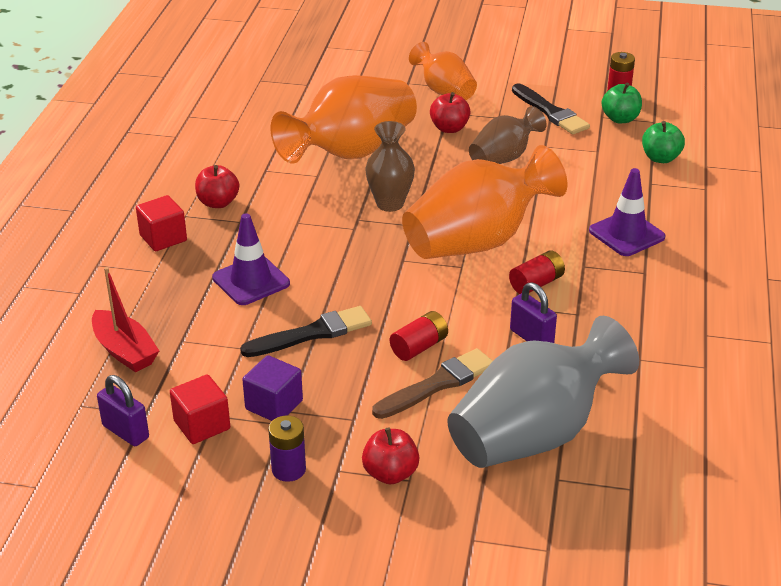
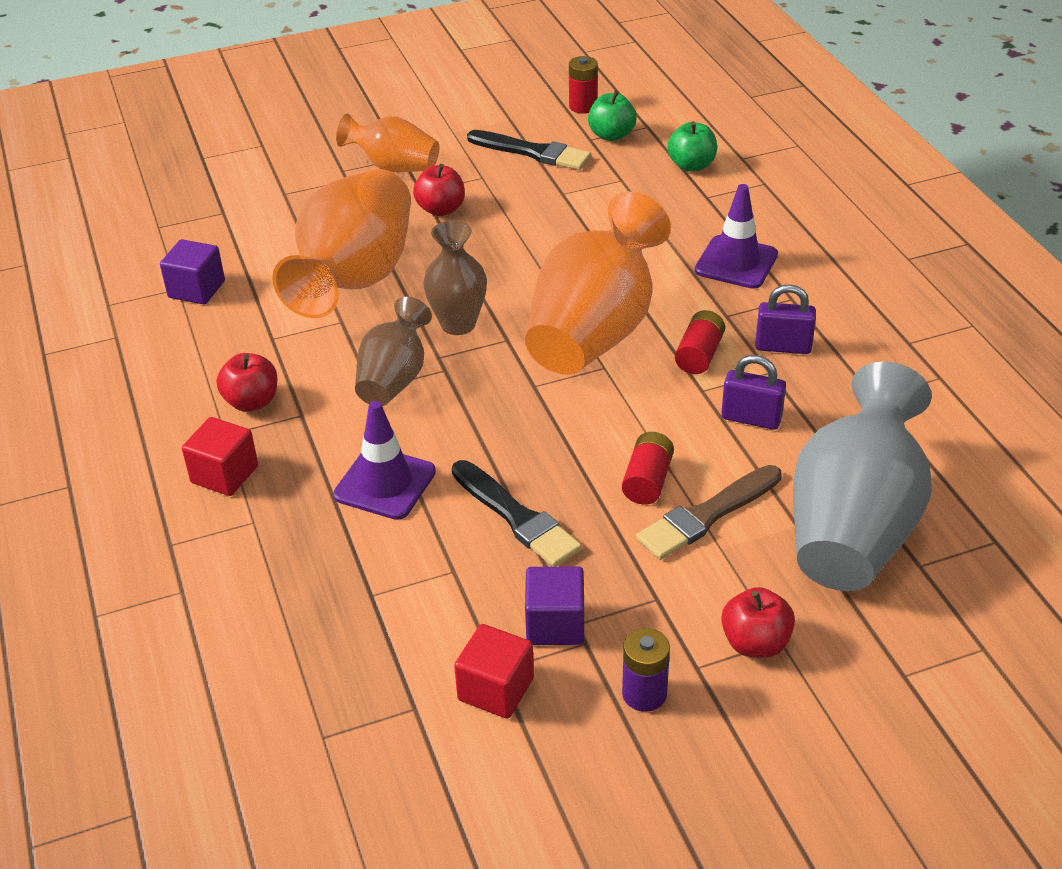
camera: 30 degrees left, 5 degrees up
red boat [92,267,159,372] -> none
purple padlock [97,375,149,446] -> purple padlock moved to [755,284,816,354]
black brush [240,306,372,357] -> black brush turned 105 degrees clockwise [452,460,582,567]
brown brush [372,348,493,419] -> brown brush turned 150 degrees counterclockwise [636,465,782,560]
brown vase [469,106,547,164] -> brown vase moved to [355,297,432,406]
none -> purple cube [160,239,225,304]

